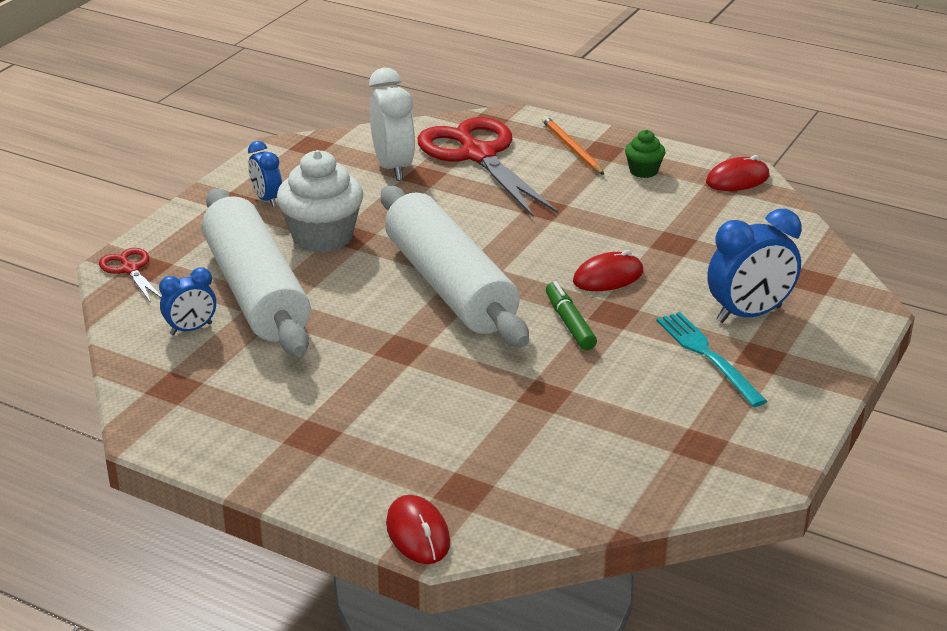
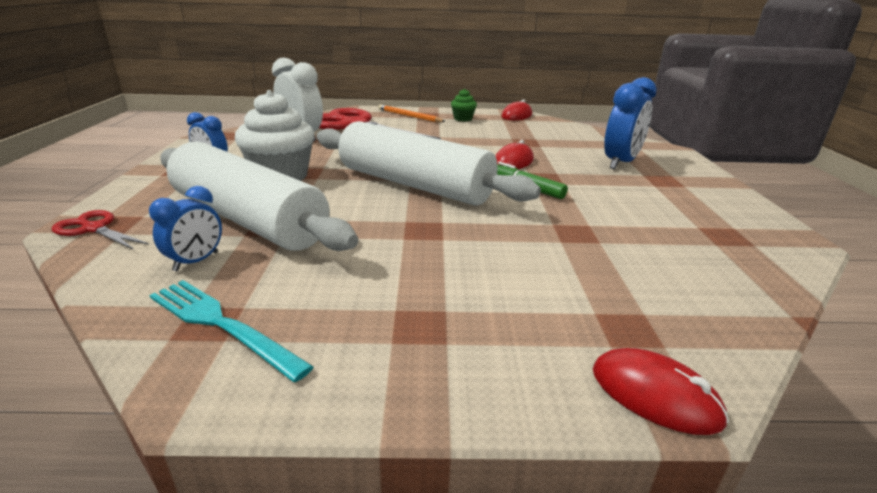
camera: 30 degrees left, 5 degrees down
turquoise fork [656,312,767,407] -> turquoise fork moved to [149,280,314,382]

